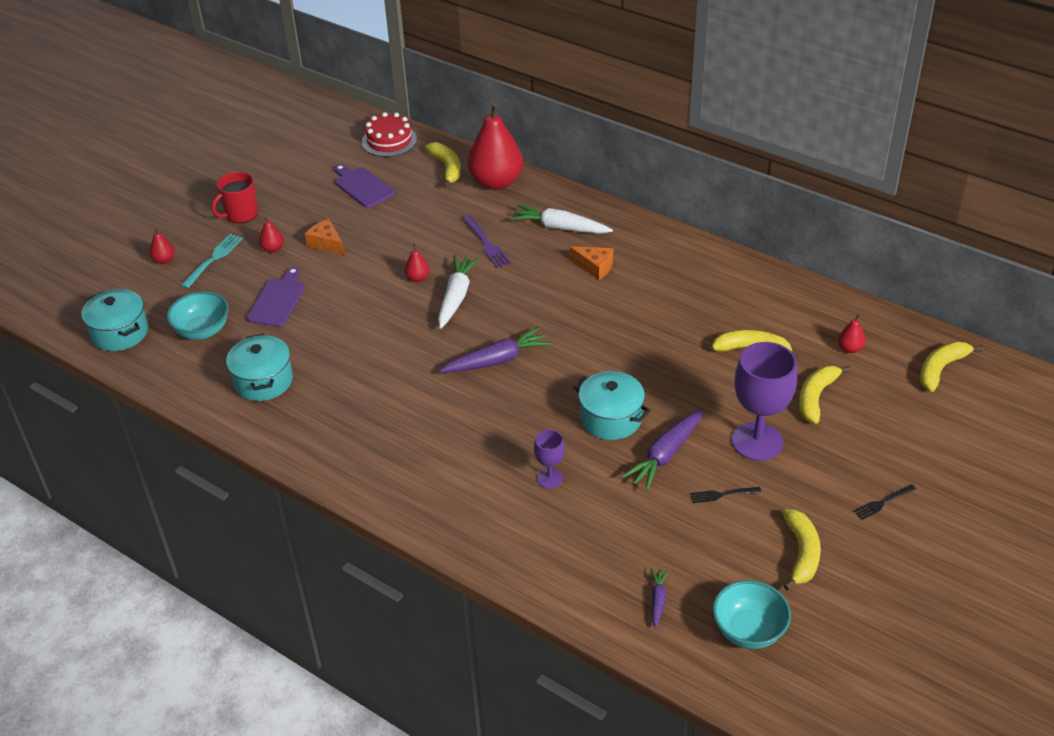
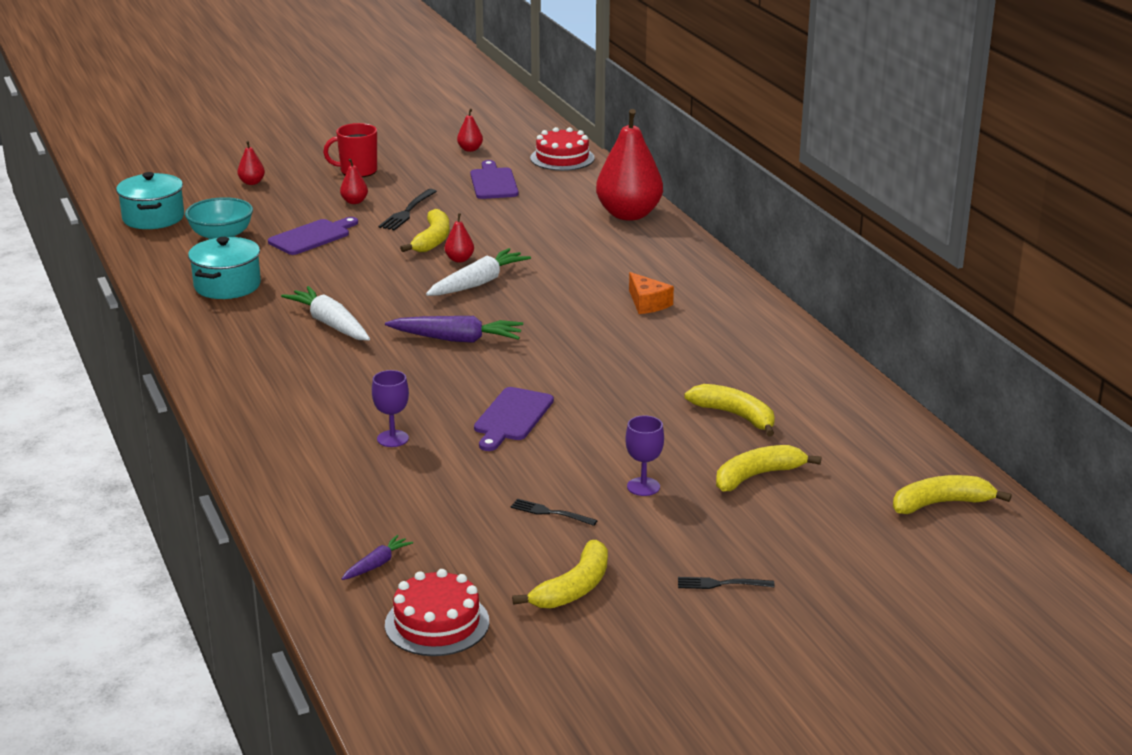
camera: 30 degrees right, 15 degrees down
turquoise fork [181,234,243,288] -> none
orange cheese [305,219,345,255] -> black fork [378,189,437,230]
yellow banana [425,142,461,188] -> yellow banana moved to [400,209,449,252]
purple fork [462,215,511,268] -> none
white carrot [510,204,613,234] -> white carrot moved to [281,286,370,341]
turquoise pot [573,371,651,440] -> purple cutting board [474,387,554,451]
purple carrot [621,408,704,491] -> none
turquoise bowl [713,580,791,649] -> red cake [385,569,489,656]
purple goblet [732,342,797,461] -> purple goblet [625,416,664,496], size x0.50
red pear [838,314,866,353] -> red pear moved to [457,109,483,152]

